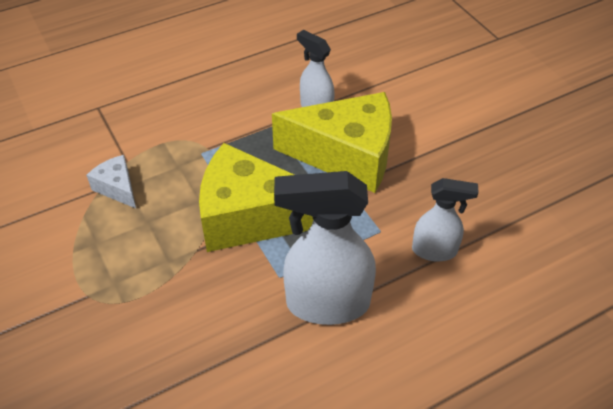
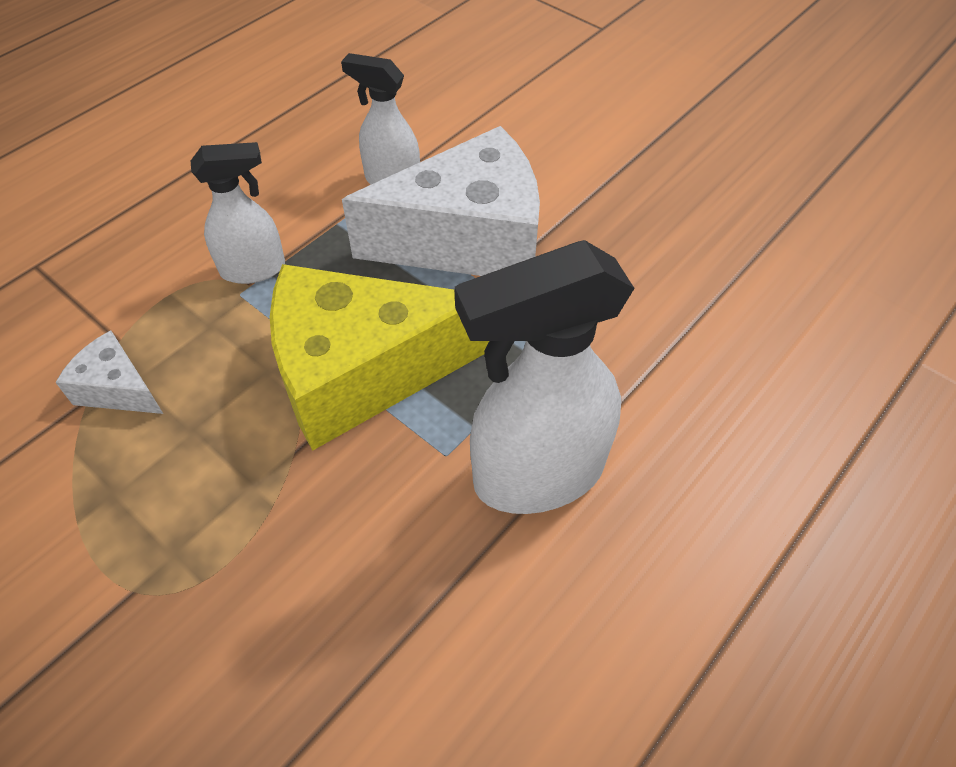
camera: 20 degrees left, 5 degrees up
yellow cheese [272,92,392,193] -> white cheese [342,126,540,276]
white spray bottle [412,178,479,261] -> white spray bottle moved to [191,142,285,284]

